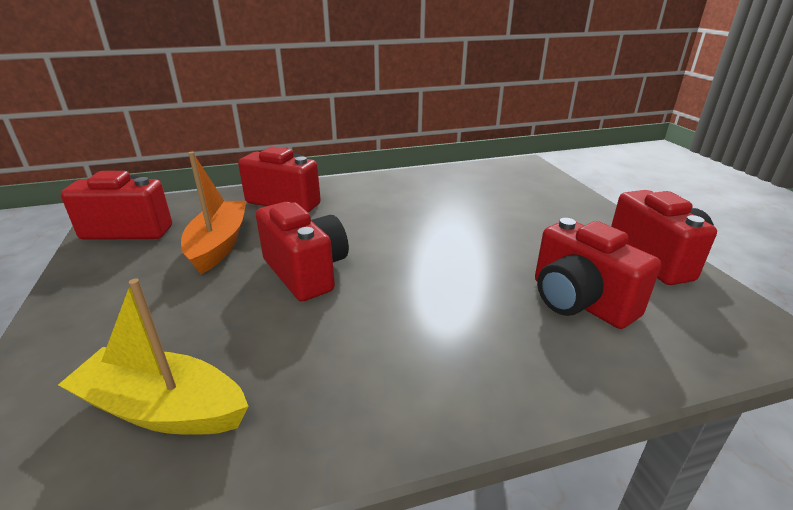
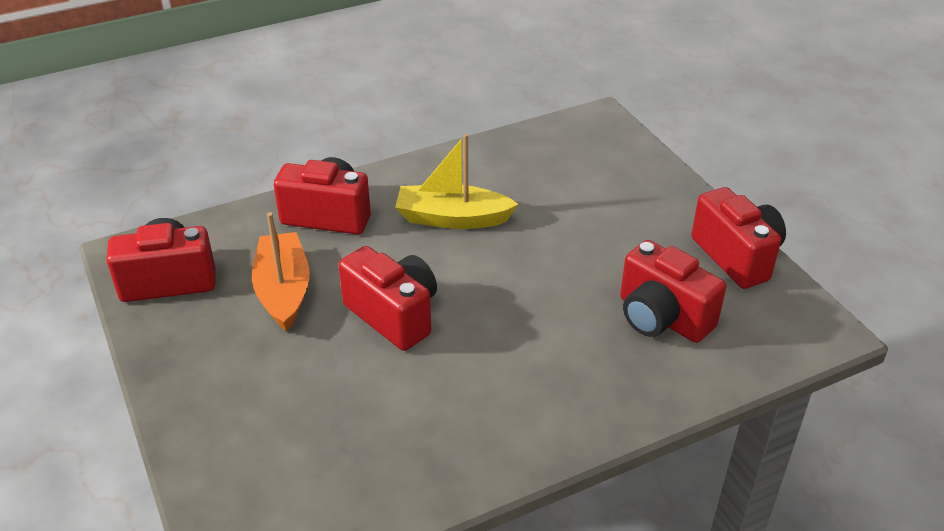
camera: 10 degrees left, 10 degrees up
yellow boat [58,279,248,435] -> yellow boat moved to [395,134,519,229]

